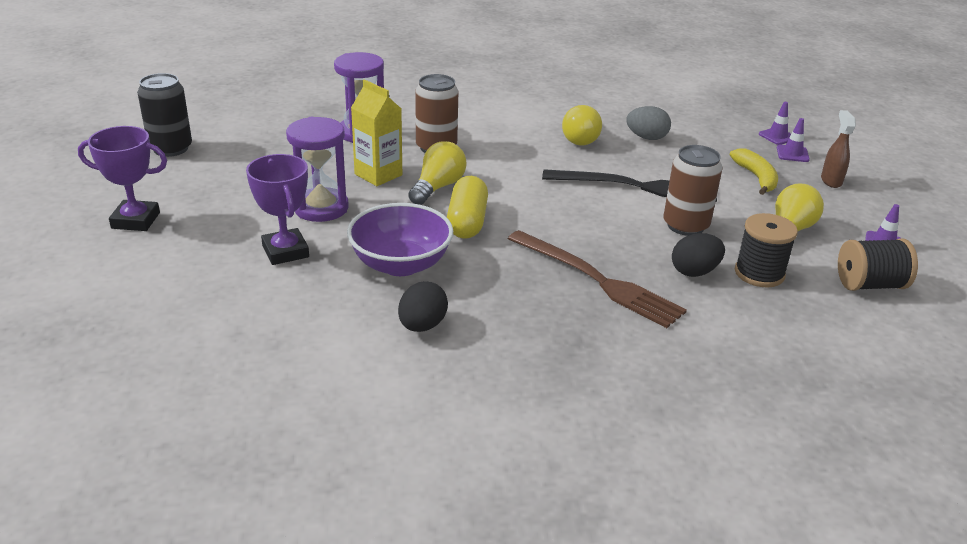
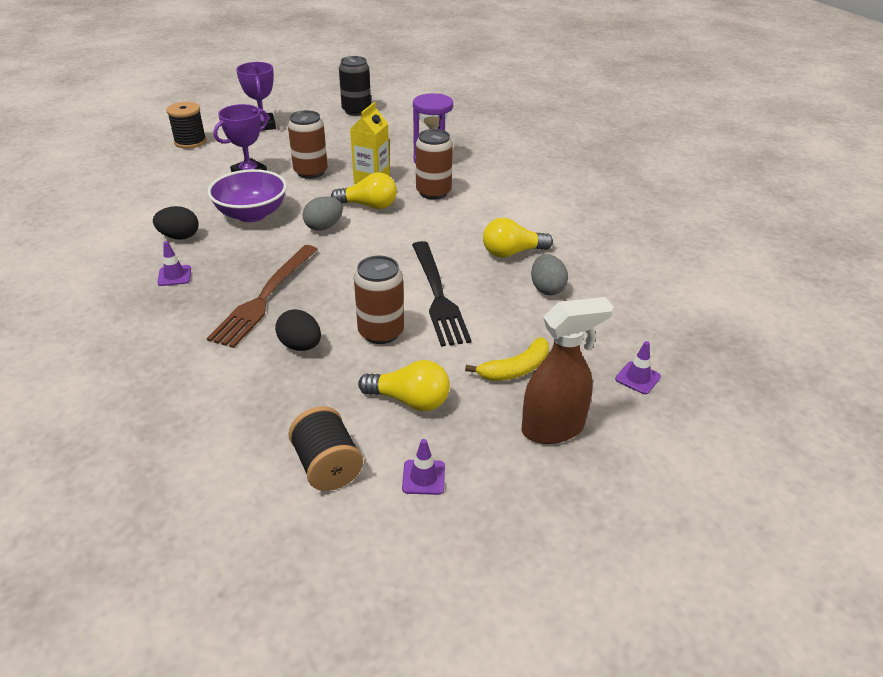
camera: 70 degrees right, 5 degrees up
purple hourglass [286,117,349,222] -> brown can [288,110,328,179]
yellow capsule [447,176,488,239] -> grey egg [303,197,343,231]
black spool [735,213,798,288] -> black spool moved to [166,102,206,149]
purple traffic cone [777,118,810,162] -> purple traffic cone moved to [157,241,191,286]
brown spray bottle [821,110,856,188] -> brown spray bottle [521,297,614,444], size x1.74

